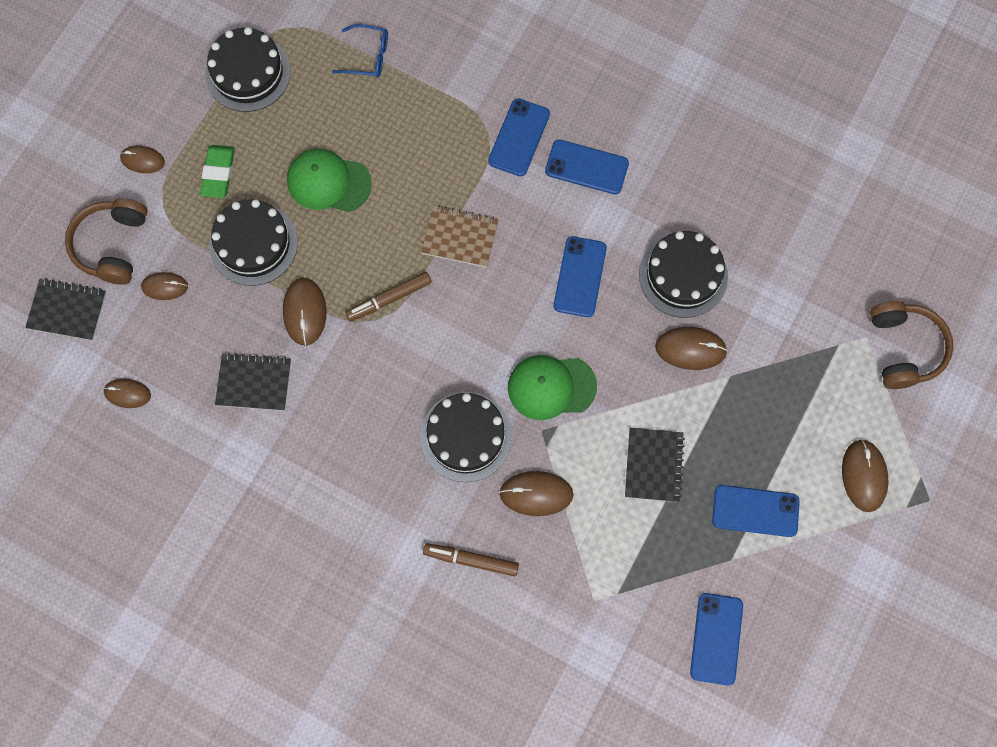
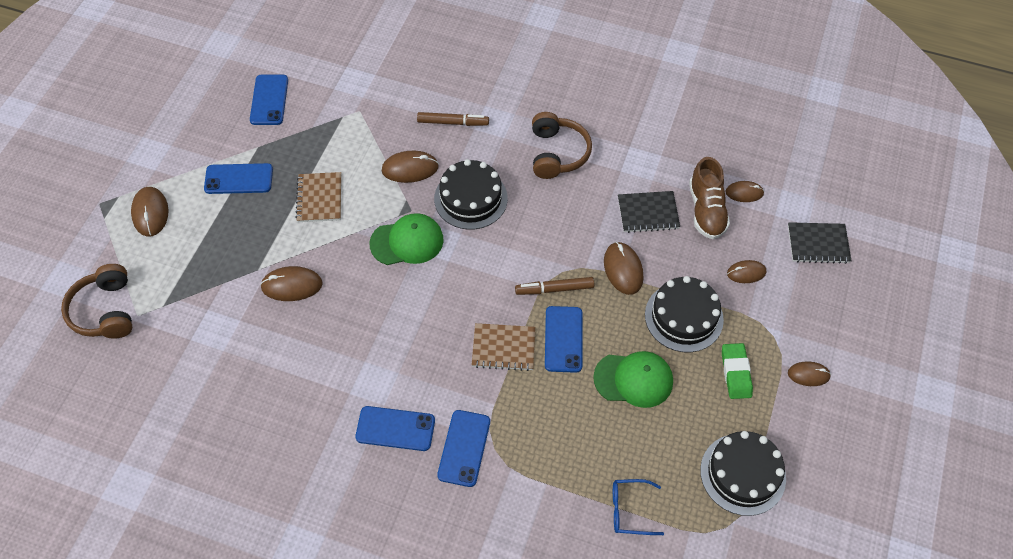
camera: 170 degrees right, 15 degrees down
brown headphones [65,198,148,285] -> brown headphones moved to [532,112,592,179]
brown marker [346,272,432,322] -> brown marker turned 150 degrees counterclockwise [515,277,594,295]
blue phone [554,236,607,317] -> blue phone moved to [545,306,582,373]
black notebook [625,428,685,502] -> brown notebook [295,172,341,222]
black cake [639,231,728,318] -> none
none -> brown shoe [689,157,730,239]

